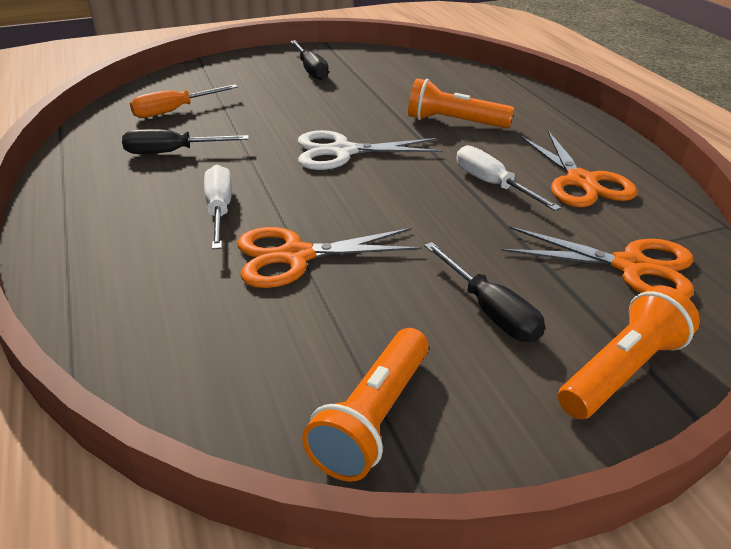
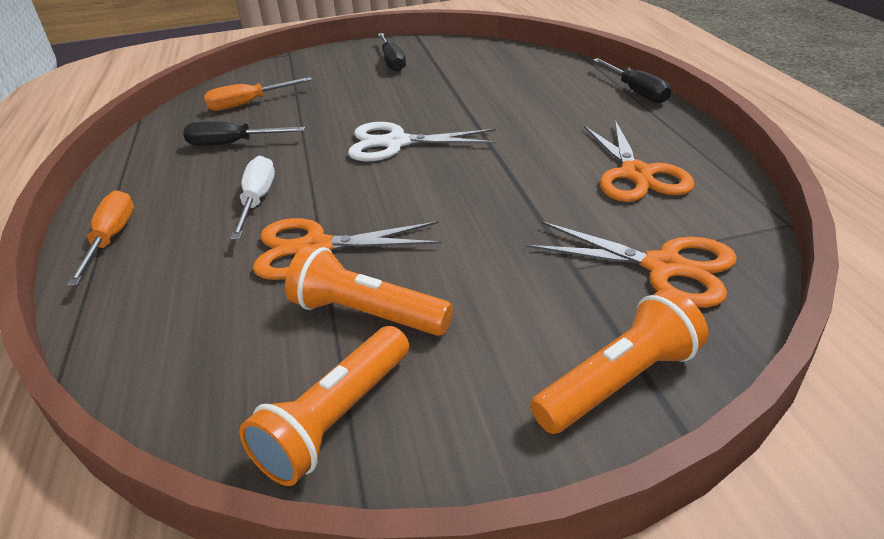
camera: 10 degrees right, 0 degrees up
orange flashlight [408,78,514,128] -> orange flashlight moved to [285,246,453,336]
black screwdriver [424,242,545,342] -> black screwdriver moved to [593,58,671,103]
white screwdriver [456,145,561,211] -> none
none -> orange screwdriver [67,190,134,286]

